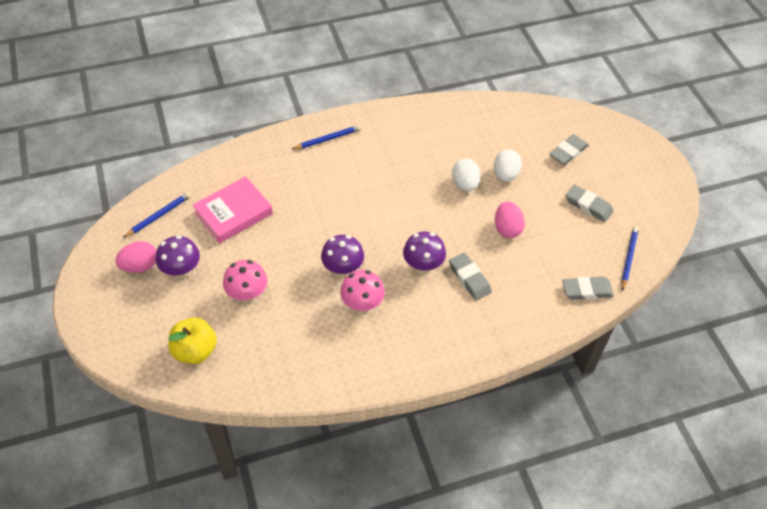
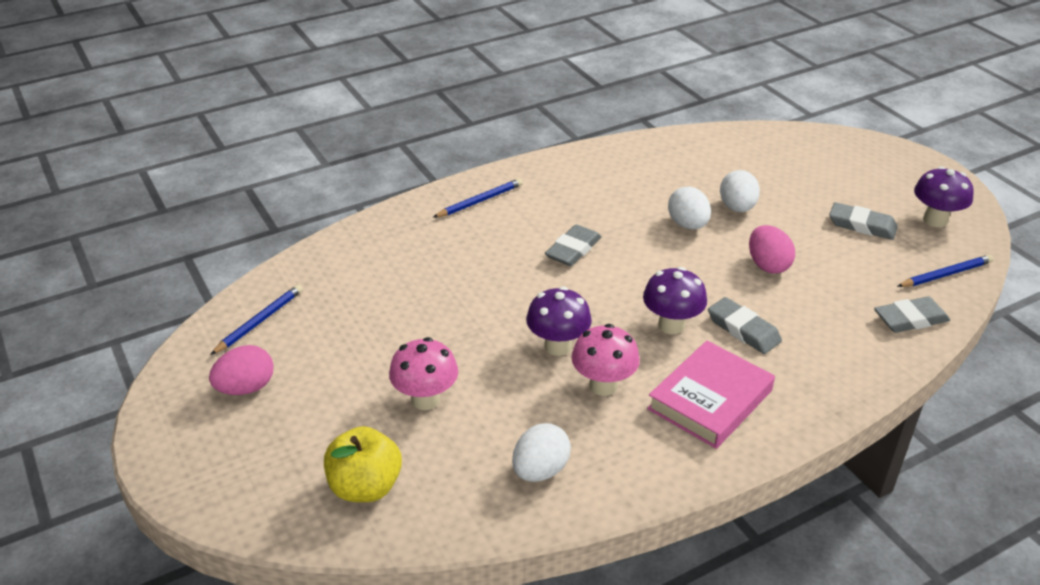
camera: 10 degrees left, 15 degrees down
purple mushroom [156,235,200,279] -> purple mushroom moved to [914,166,974,227]
pink book [193,176,273,243] -> pink book moved to [647,341,775,449]
grey eraser [549,134,589,165] -> grey eraser moved to [545,224,601,266]
blue pencil [621,226,639,291] -> blue pencil turned 60 degrees clockwise [897,255,993,287]
none -> white egg [512,423,571,482]

